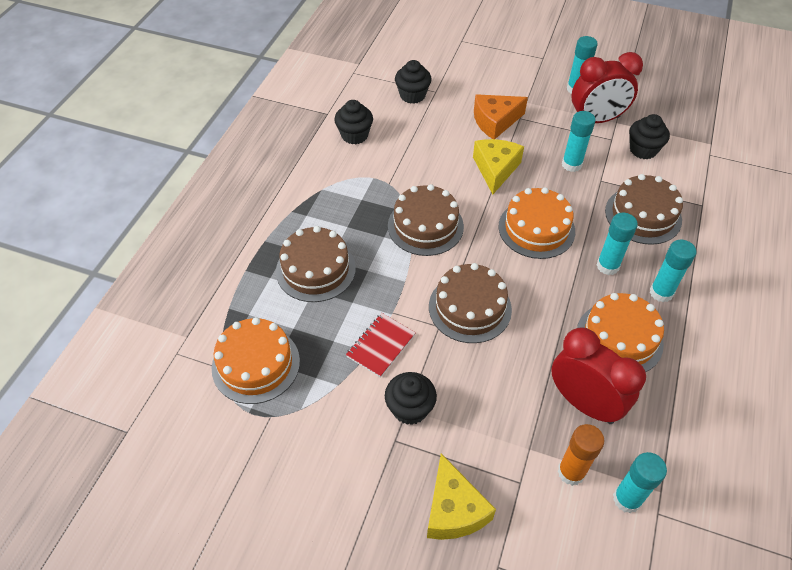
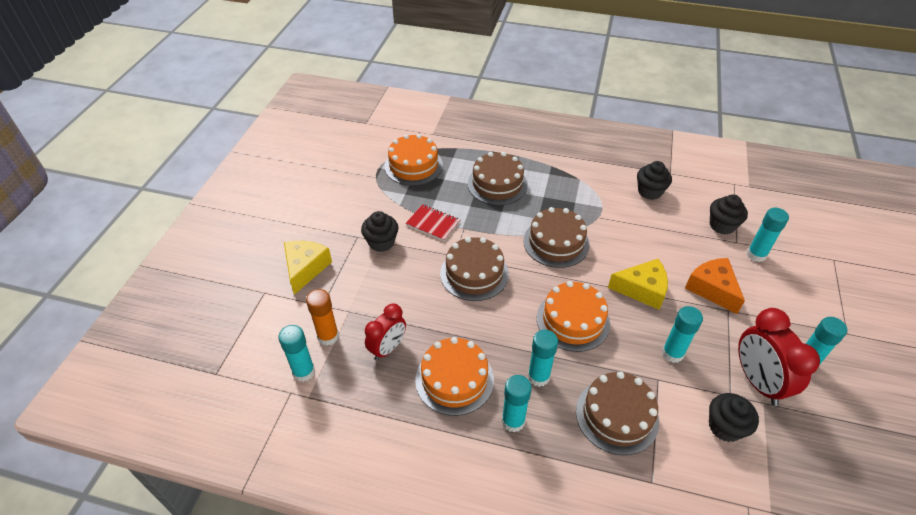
camera: 85 degrees right, 5 degrees down
yellow cheese [427,454,496,540] -> yellow cheese turned 120 degrees clockwise [284,241,332,295]
red clock [551,327,646,424] -> red clock [365,304,406,360], size x0.66
none -> turquoise glue stick [747,208,789,262]

